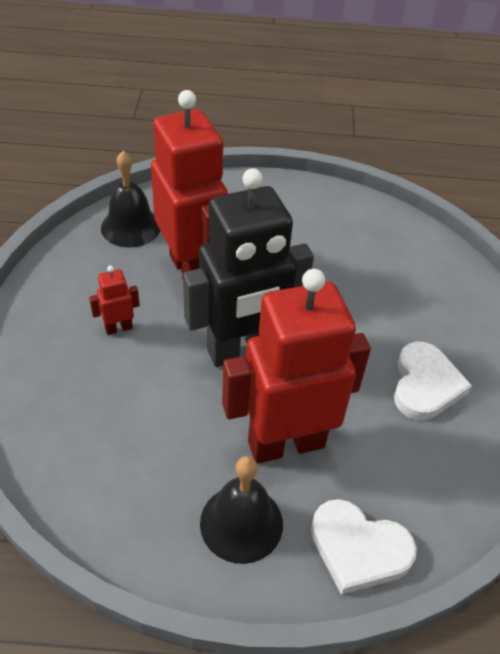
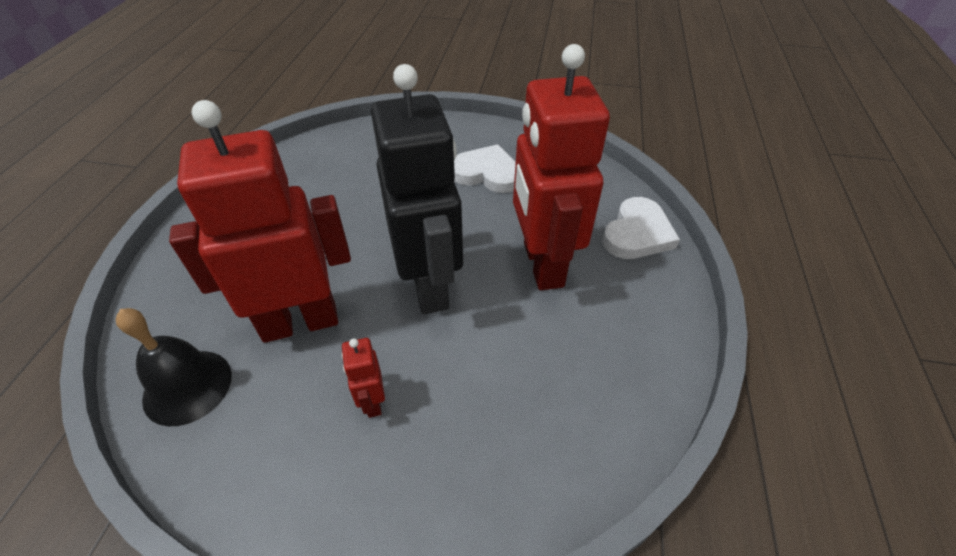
camera: 80 degrees left, 0 degrees up
black bell [200,456,283,564] -> none

